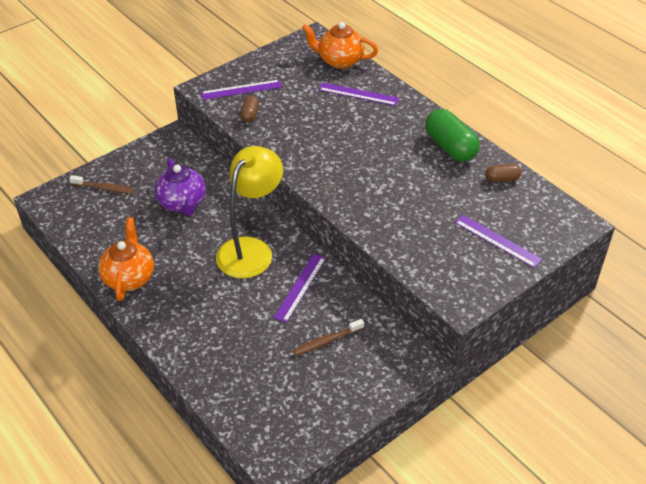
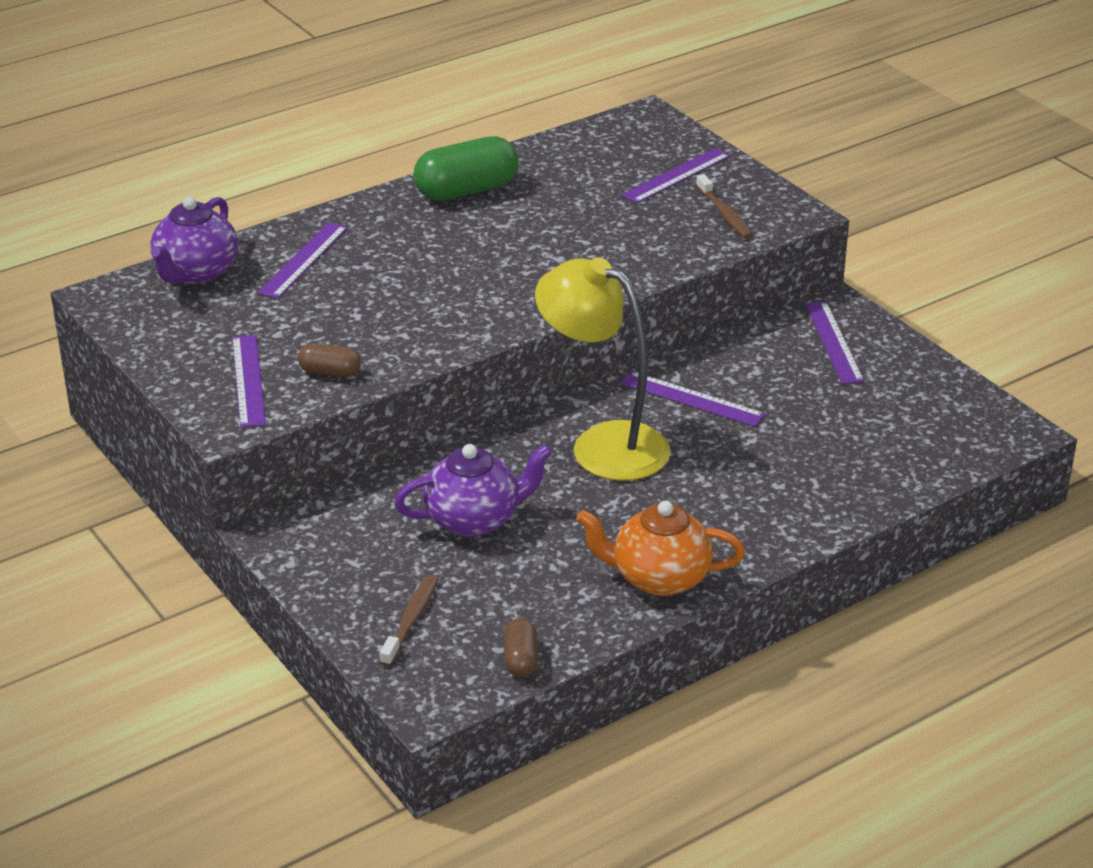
camera: 85 degrees left, 10 degrees down
brown toothbrush [293,319,364,356] -> brown toothbrush moved to [696,174,753,239]
orange teapot [302,22,378,69] -> purple teapot [151,197,238,284]
brown capsule [485,164,522,182] -> brown capsule moved to [504,618,538,677]
none -> purple ruler [805,301,864,384]

